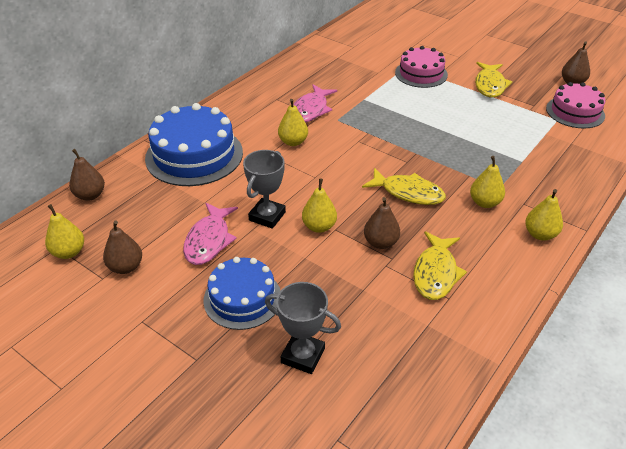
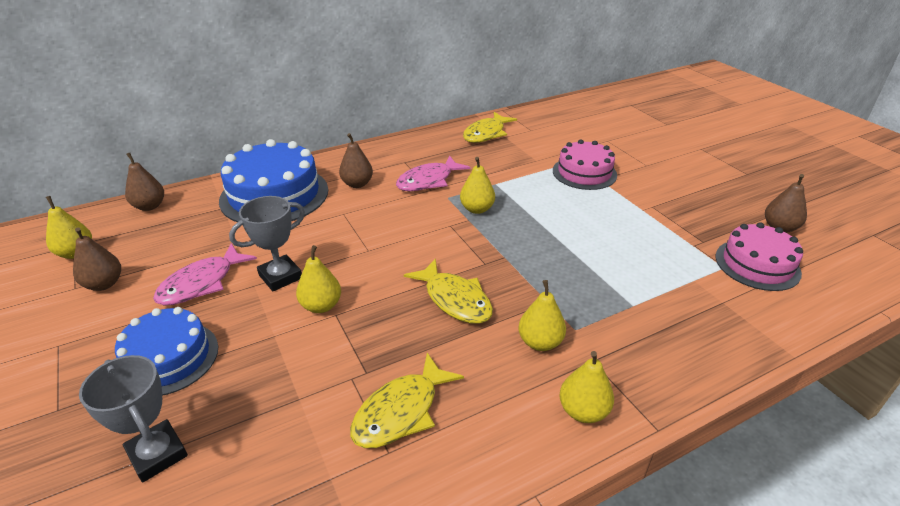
camera: 25 degrees right, 5 degrees down
yellow pear [278,99,308,146] -> yellow pear moved to [460,157,495,214]
brown pear [364,197,400,249] -> brown pear moved to [339,133,373,188]
yellow fish [475,62,512,98] -> yellow fish moved to [463,112,517,143]

